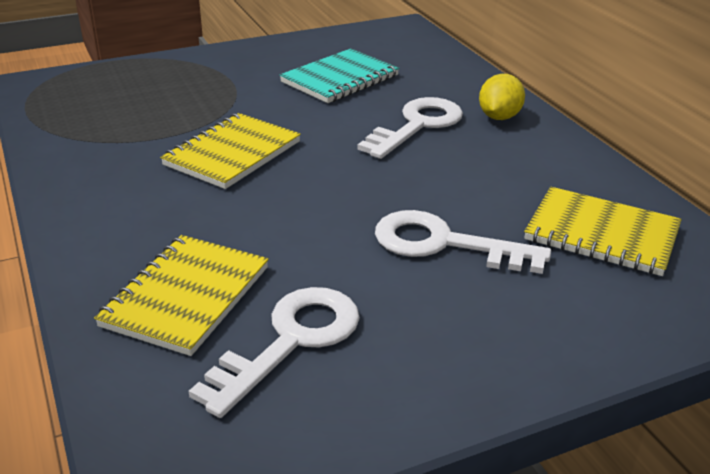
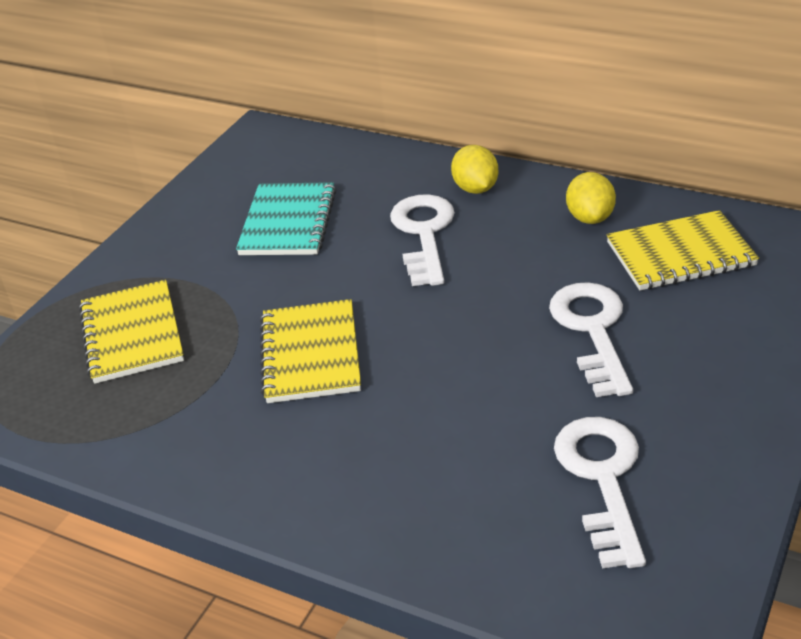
camera: 35 degrees left, 5 degrees up
yellow notebook [94,235,269,356] -> yellow notebook moved to [79,279,184,384]
white key [375,210,551,274] -> white key turned 105 degrees clockwise [549,282,633,397]
none -> yellow lemon [566,172,616,224]

